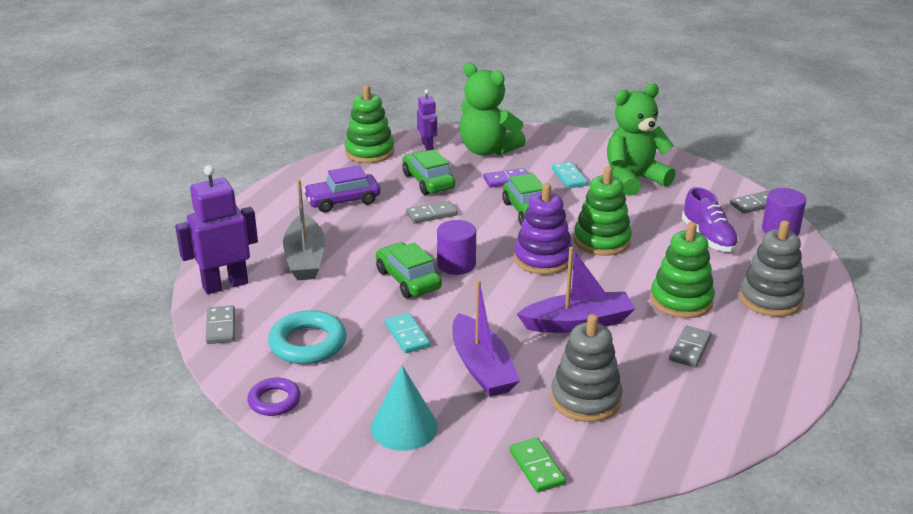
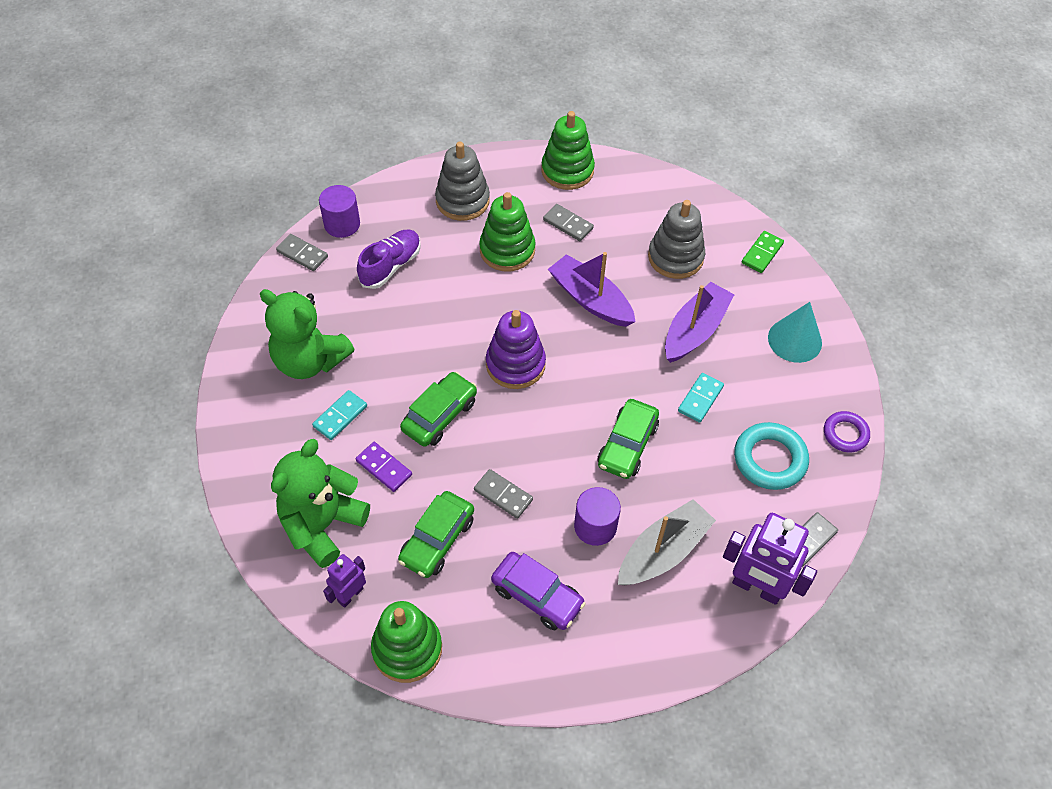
camera: 125 degrees left, 25 degrees up
purple cylinder [437,220,476,275] -> purple cylinder moved to [574,487,621,546]
green teddy bear [460,63,526,156] -> green teddy bear turned 150 degrees counterclockwise [271,439,370,568]
green stacking toy [574,166,632,256] -> green stacking toy moved to [541,111,595,190]
grey domino [669,326,712,368] -> grey domino turned 45 degrees clockwise [543,204,594,241]

